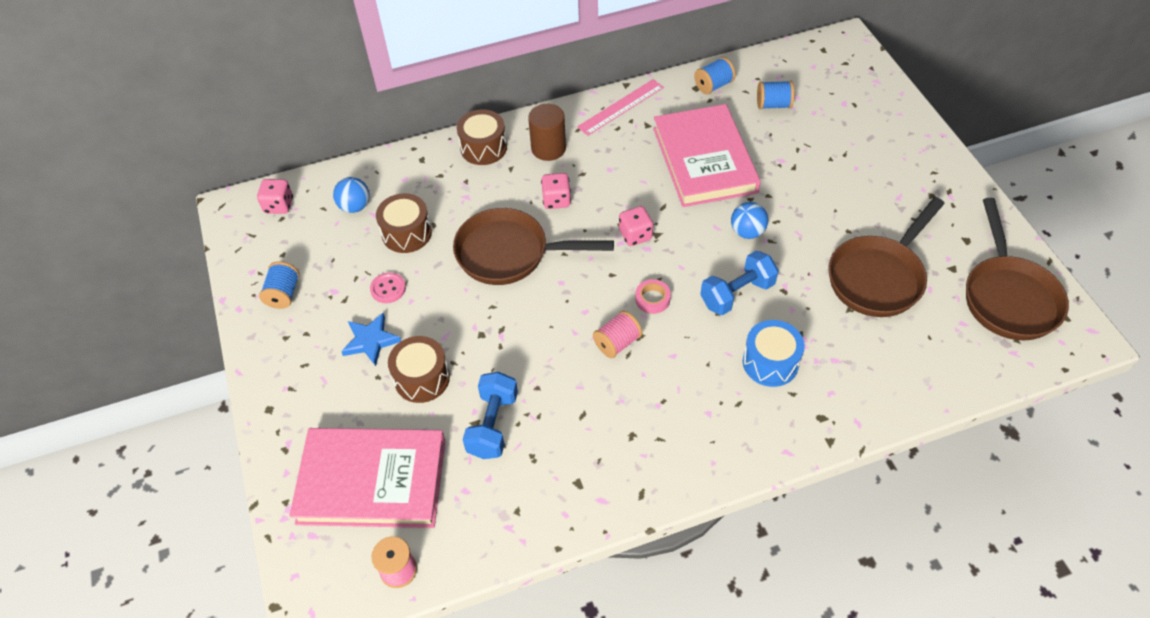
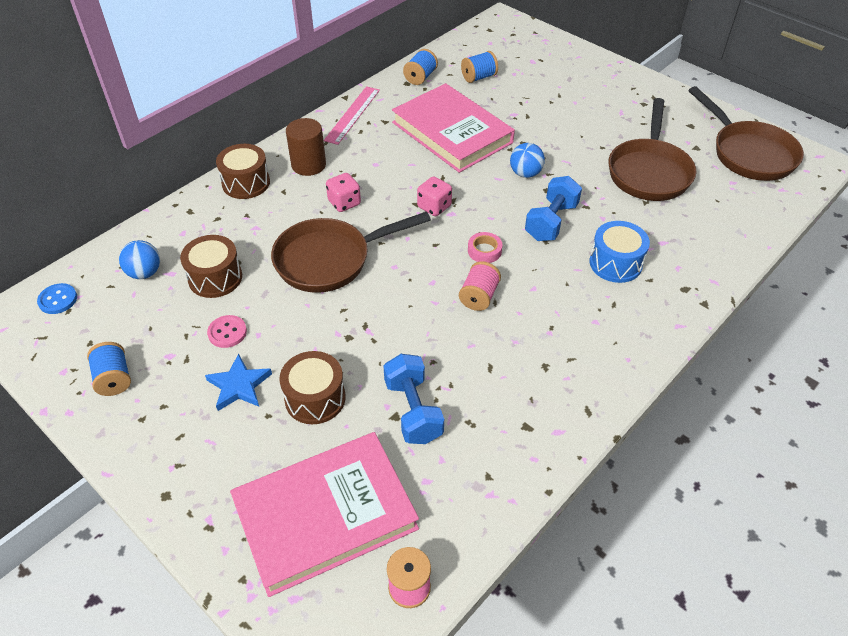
camera: 30 degrees left, 5 degrees down
pink dice [257,179,293,214] -> blue button [37,283,77,314]

